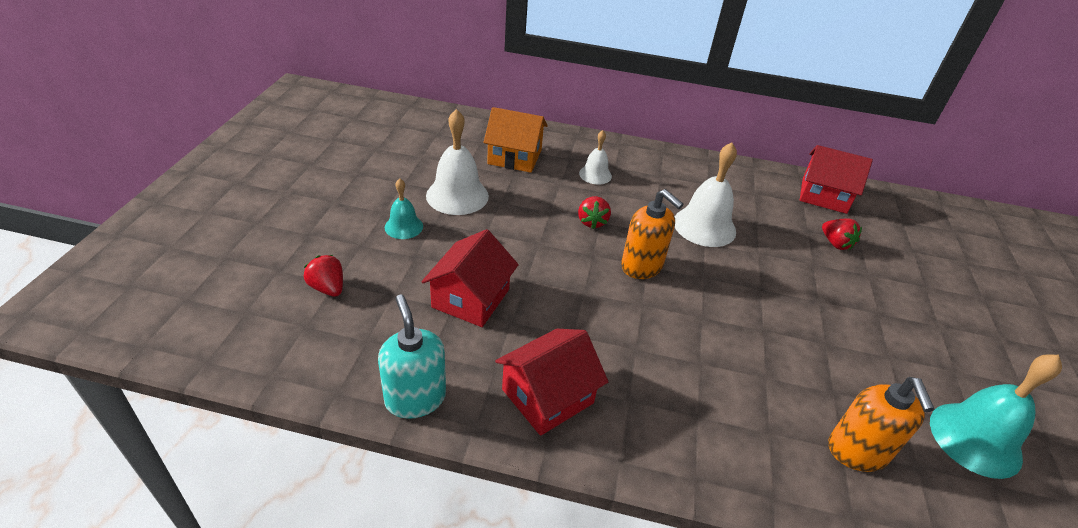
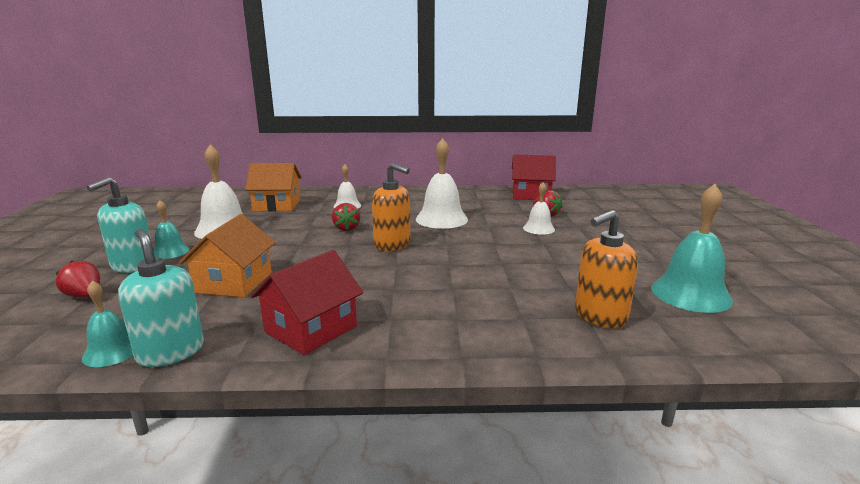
camera: 10 degrees left, 20 degrees down
red house [422,229,519,327] -> orange house [179,214,275,298]
orange soap dispenser [828,377,935,472] -> orange soap dispenser turned 75 degrees clockwise [575,210,638,328]
none -> turquoise bell [82,280,133,367]
none -> turquoise soap dispenser [86,177,151,273]
none -> white bell [523,182,555,235]

